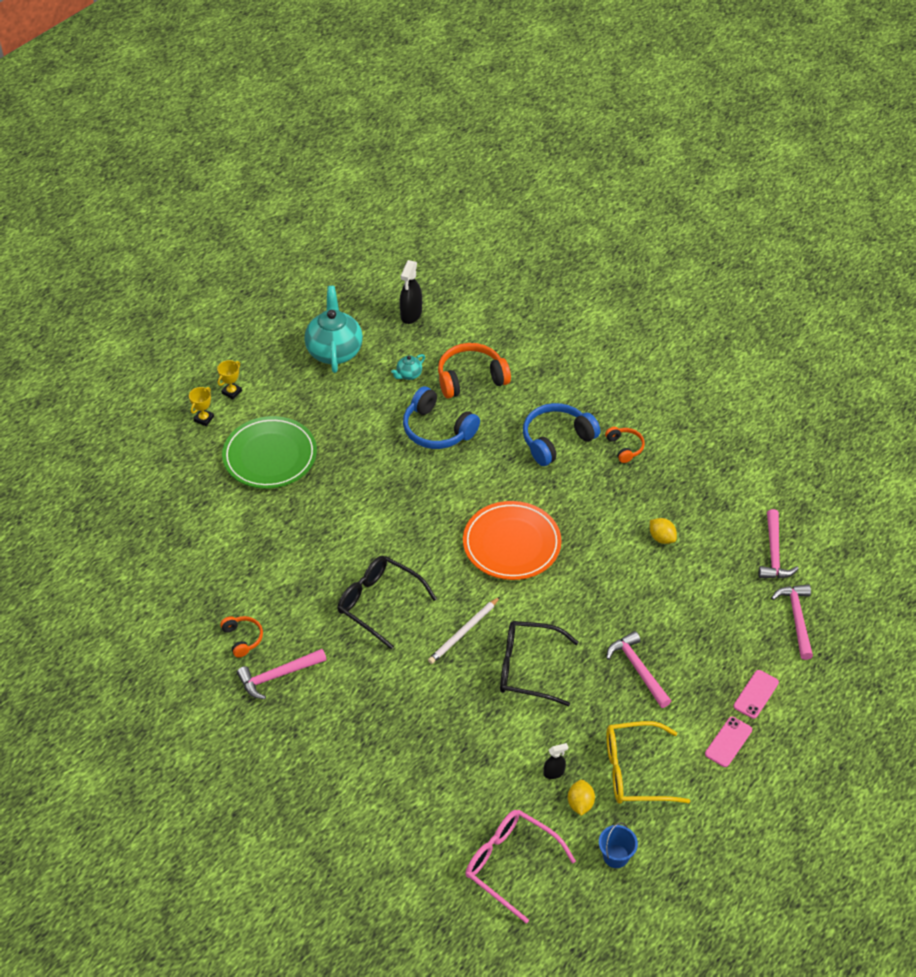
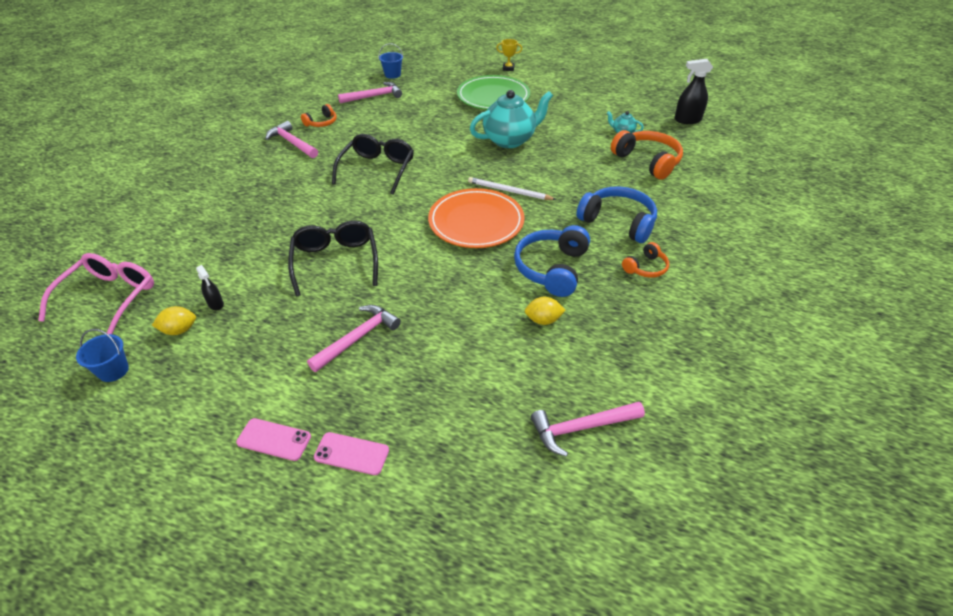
camera: 70 degrees right, 5 degrees down
yellow trophy [217,360,242,399] -> none
turquoise teapot [305,286,363,373] -> turquoise teapot moved to [470,90,553,148]
blue headphones [403,386,480,449] -> blue headphones moved to [514,225,590,297]
white pencil [428,597,500,664] -> white pencil moved to [468,177,557,200]
yellow glasses [606,721,690,804] -> none
yellow lemon [650,518,677,544] -> yellow lemon turned 60 degrees clockwise [525,297,566,325]
pink hammer [771,584,813,660] -> pink hammer moved to [338,82,402,104]
none -> blue bucket [379,43,403,79]

